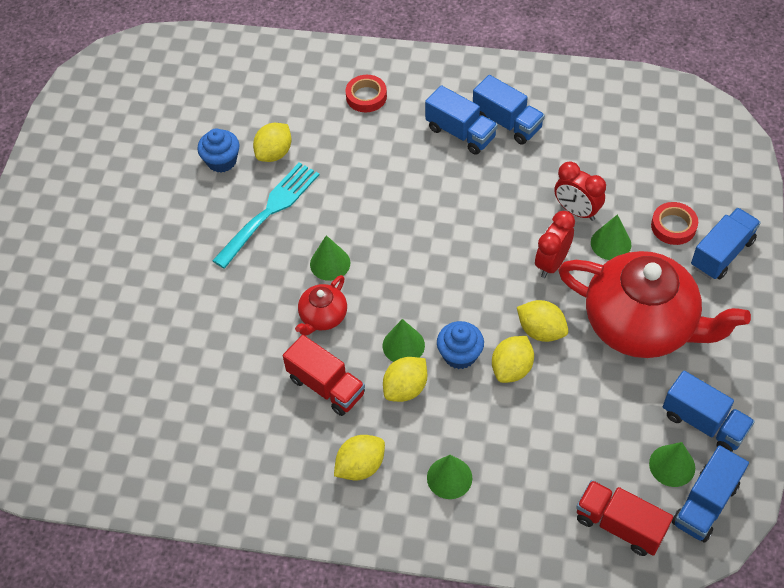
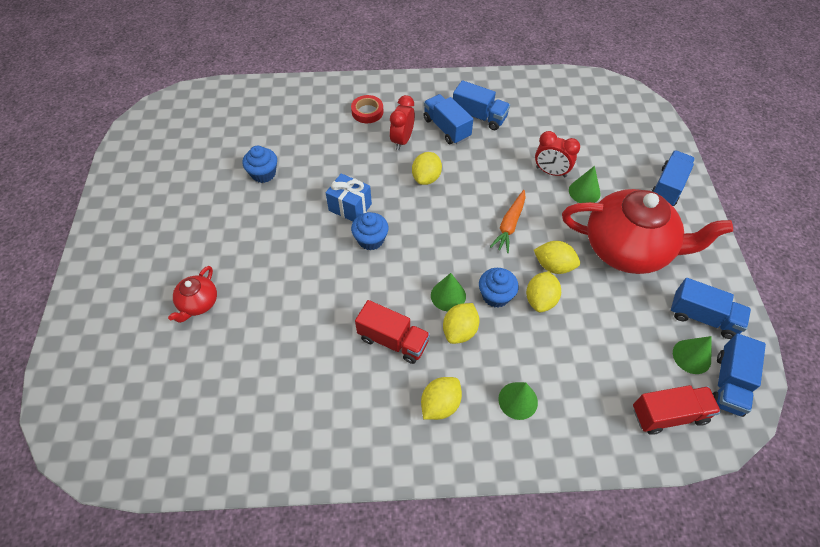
camera: 15 degrees left, 0 degrees up
turquoise fork [212,162,320,269] -> none
yellow lemon [253,123,292,162] -> yellow lemon moved to [412,152,442,185]
red teapot [295,275,347,336] -> red teapot moved to [168,266,217,323]
green cone [310,235,350,281] -> blue cupcake [351,212,389,250]
blue truck [425,85,498,155] -> blue truck turned 150 degrees counterclockwise [423,94,473,144]
red clock [535,211,575,278] -> red clock moved to [389,95,415,150]
red truck [576,480,673,556] -> red truck turned 150 degrees clockwise [633,385,721,435]
red tape [651,202,698,245] -> none
none -> blue gift [326,173,372,221]
none -> orange carrot [490,190,526,253]

